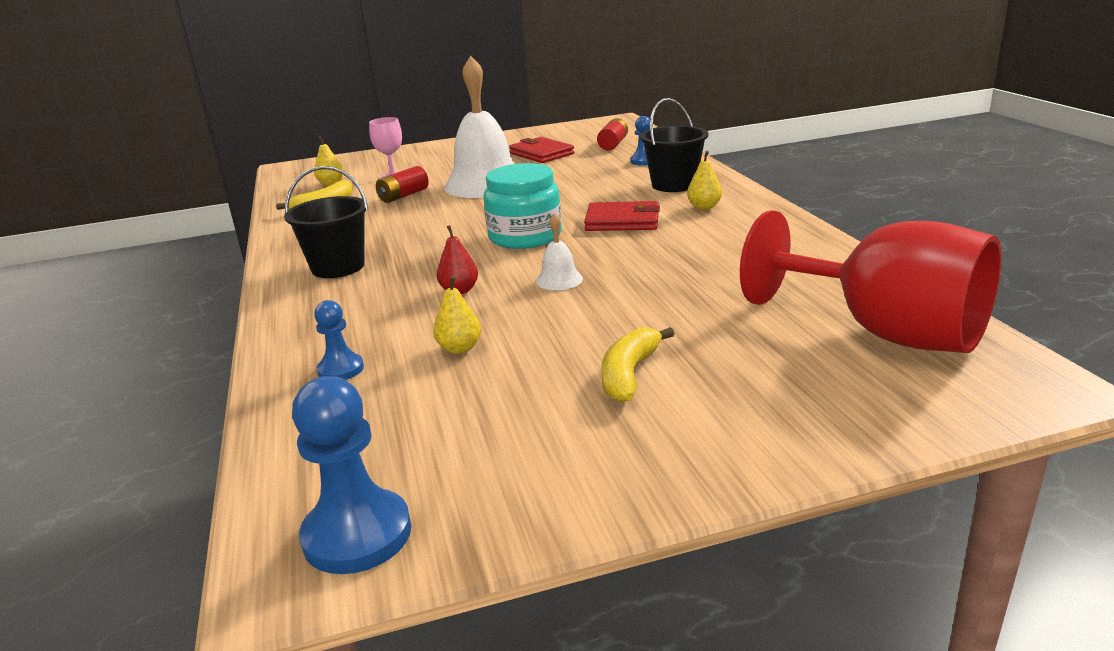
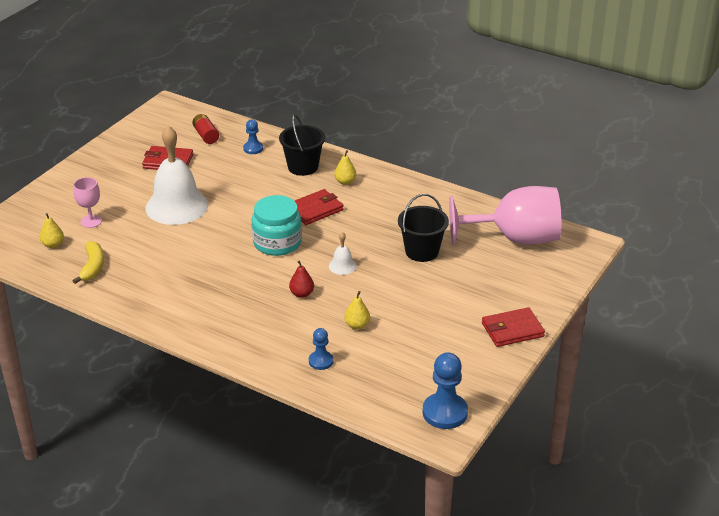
camera: 45 degrees left, 10 degrees up
black bucket [284,166,369,278] -> black bucket moved to [398,194,449,262]
red battery [376,166,429,203] -> none
yellow banana [601,327,674,402] -> none
red goblet [740,210,1002,353] -> pink goblet [449,186,561,245]
none -> red wallet [482,307,545,347]

